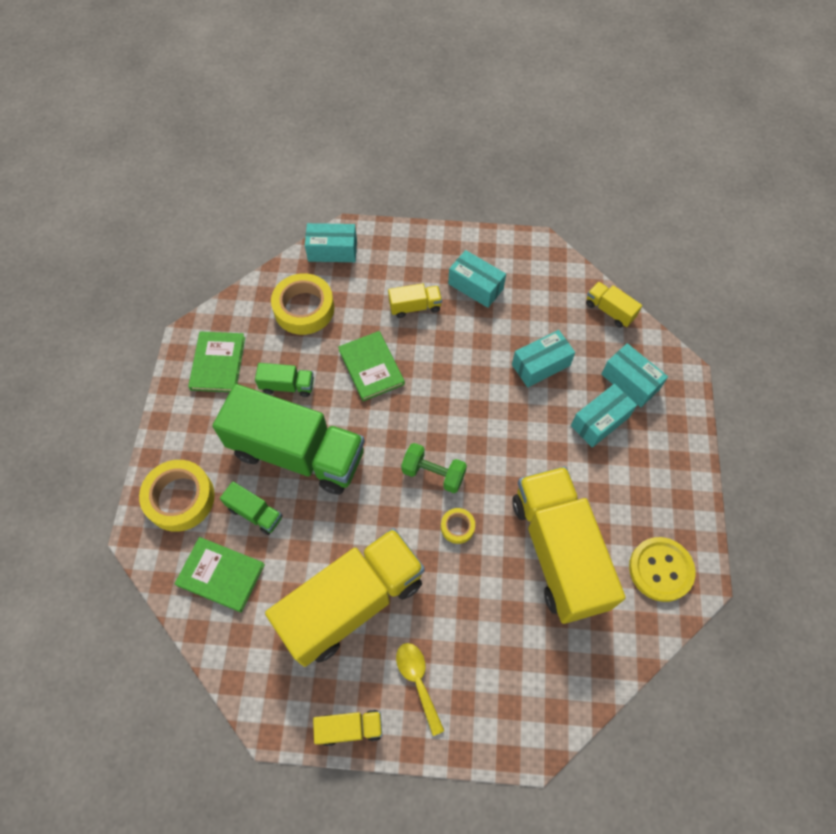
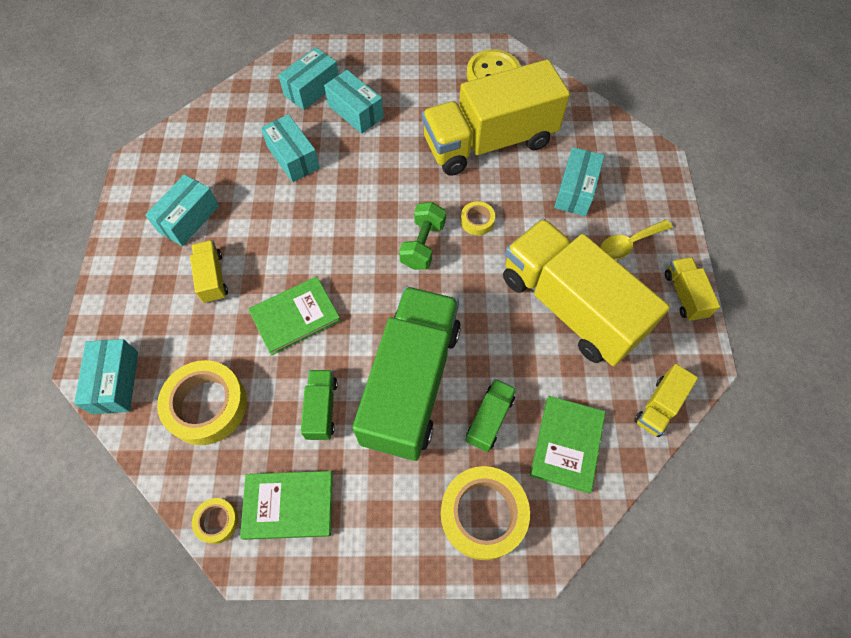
camera: 95 degrees left, 0 degrees up
yellow truck [586,282,642,328] -> yellow truck moved to [634,364,698,437]
none -> yellow tape [192,498,239,544]
none -> turquoise box [554,147,604,216]

